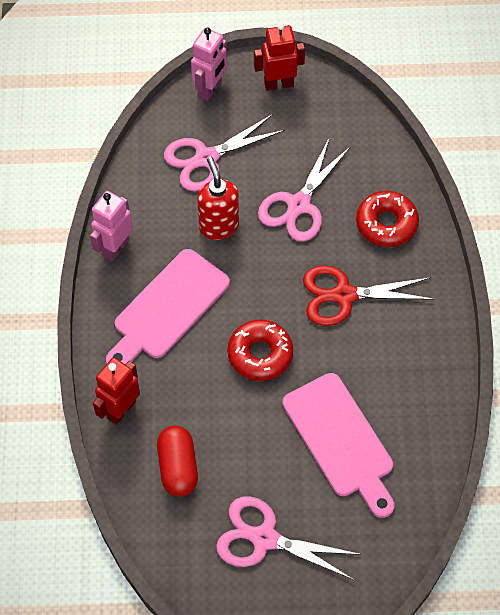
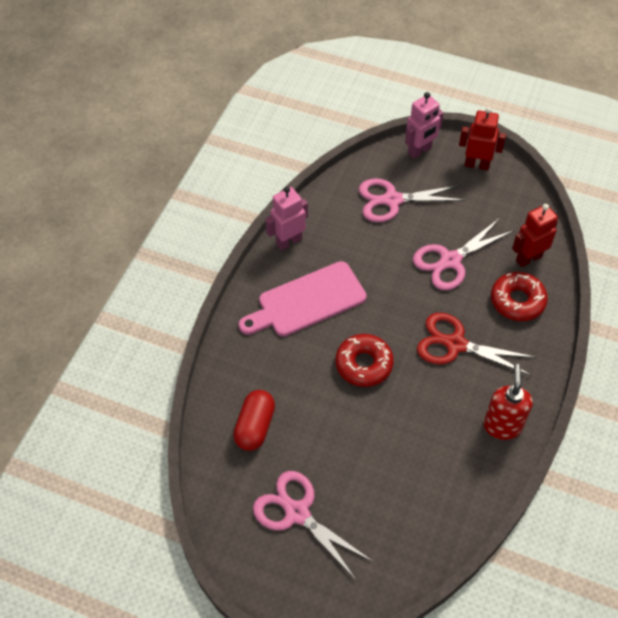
camera: 25 degrees right, 5 degrees down
red robot [93,357,140,425] -> red robot moved to [512,204,558,267]
red soap dispenser [197,157,239,240] -> red soap dispenser moved to [483,364,533,440]
pink cutting board [282,373,395,518] -> none

